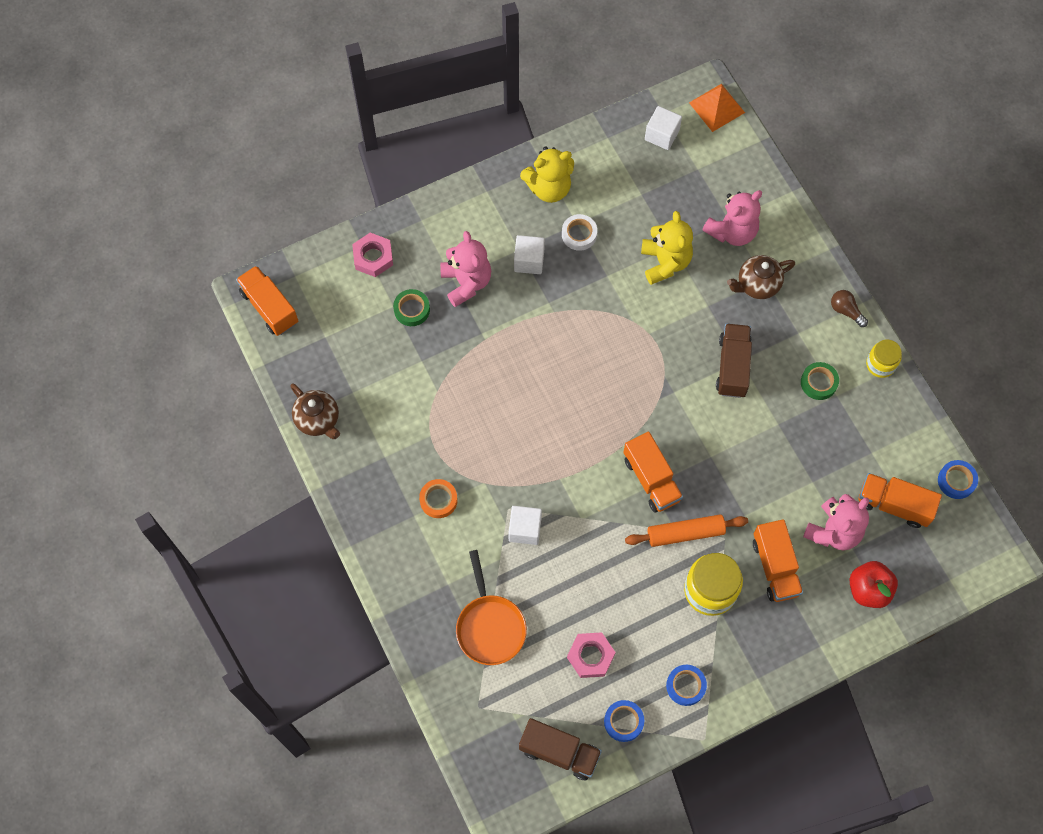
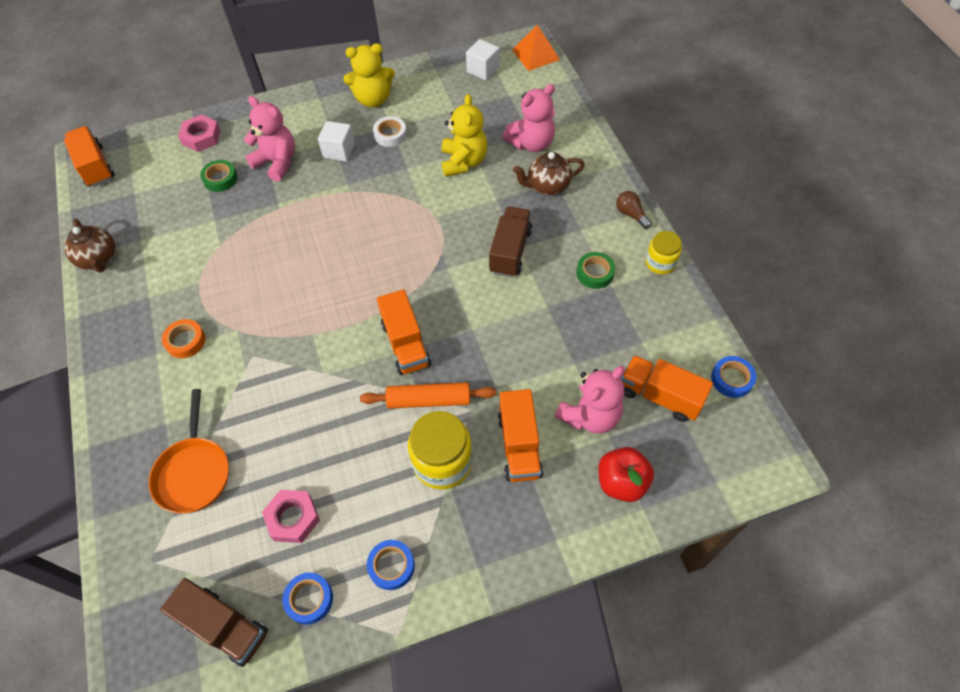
camera: 10 degrees right, 10 degrees down
pink teddy bear [440,231,491,307] -> pink teddy bear turned 45 degrees counterclockwise [244,96,295,182]
white cube [508,506,542,545] -> none

